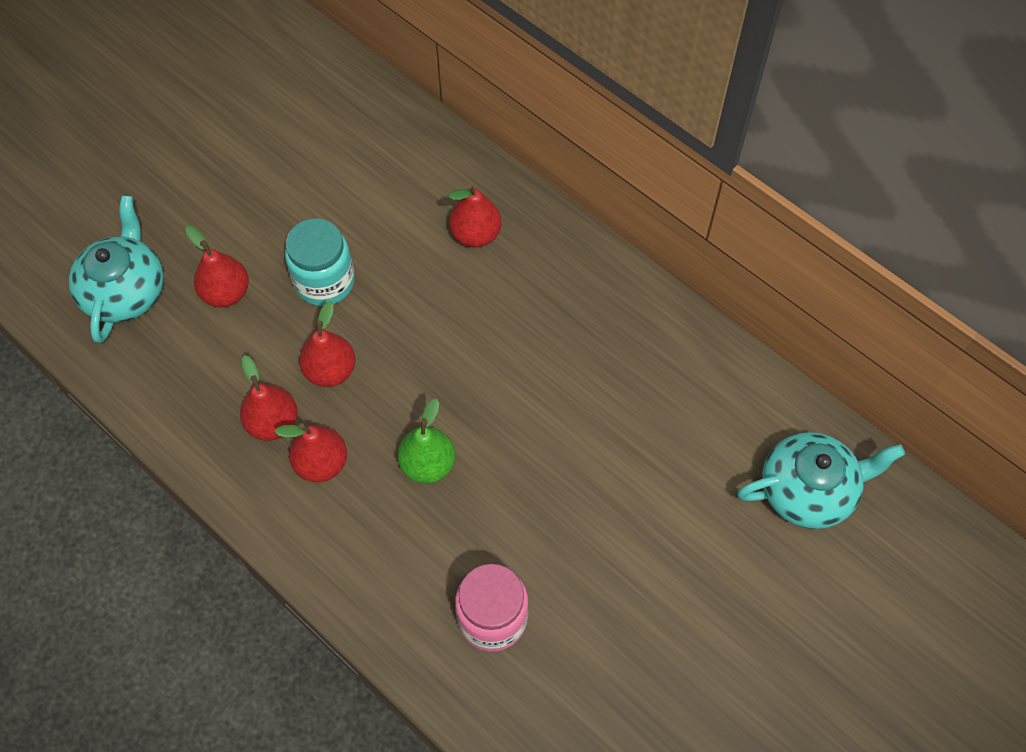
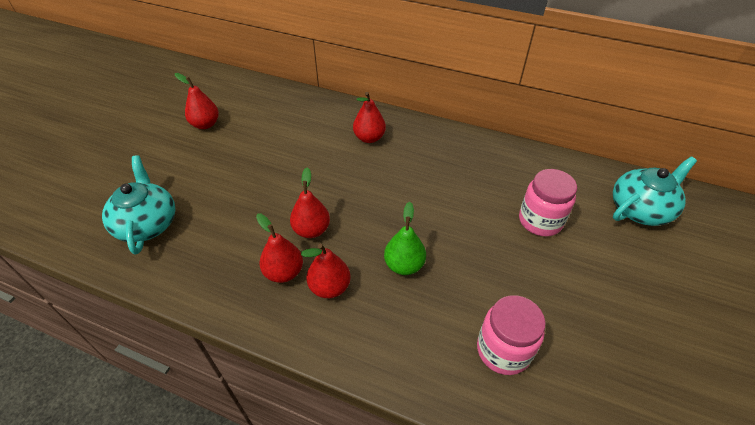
camera: 20 degrees left, 15 degrees down
red pear [185,226,249,307] -> red pear moved to [175,73,219,129]
turquoise jar [285,218,355,306] -> none
none -> pink jar [519,169,577,236]

